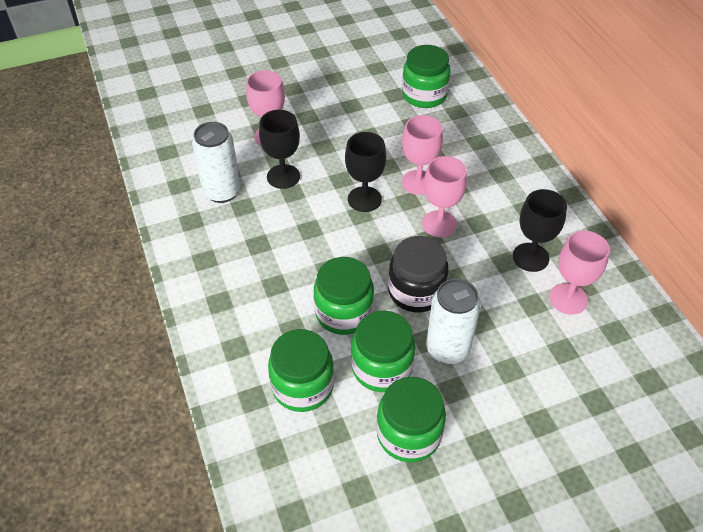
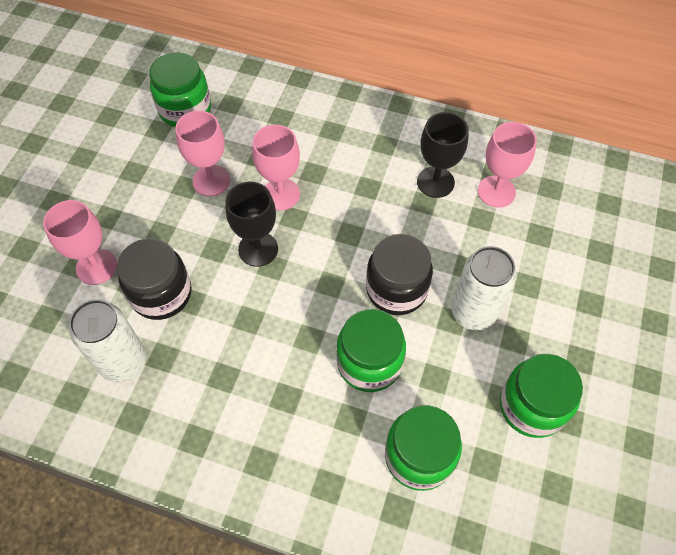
camera: 50 degrees left, 10 degrees up
black goblet [259,110,300,189] -> black jar [117,238,192,320]
green jar [351,311,415,392] -> none
pink goblet [422,156,467,237] -> pink goblet moved to [175,111,230,196]

